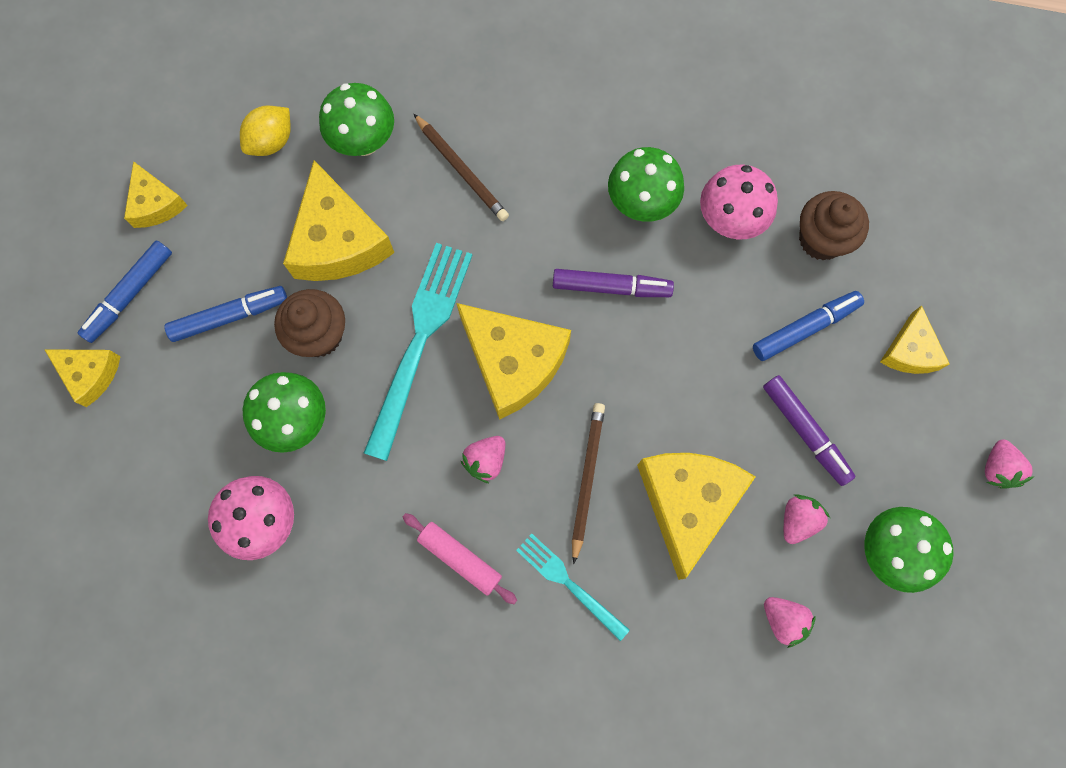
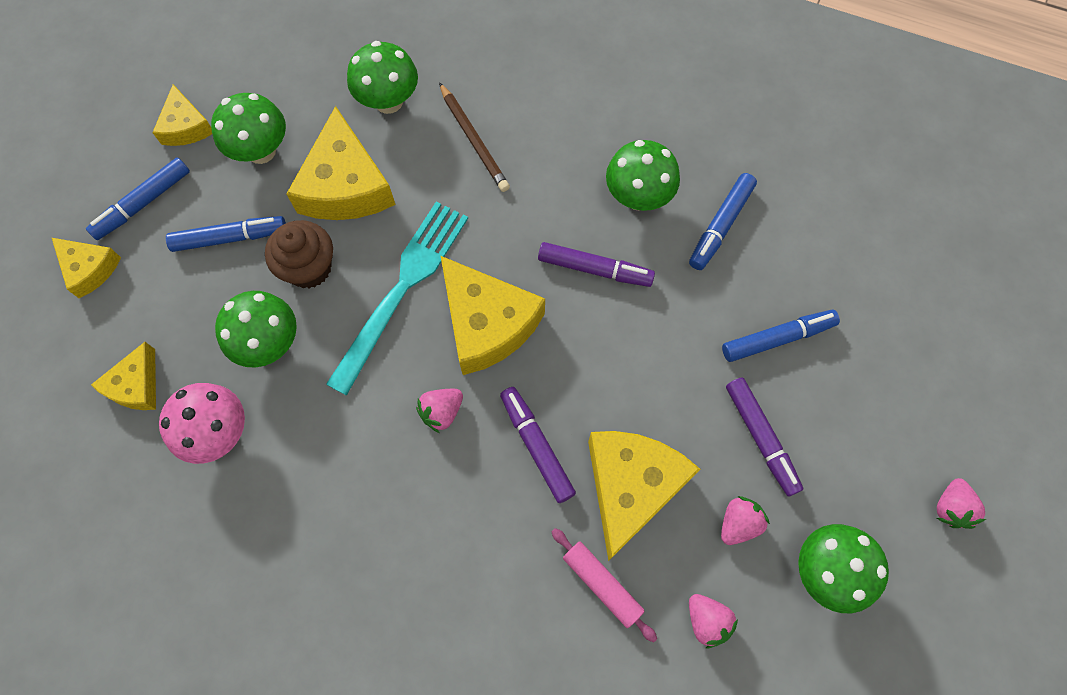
camera: 10 degrees right, 5 degrees down
yellow lemon [240,106,291,156] -> none
pink rolling pin [403,513,517,604] -> pink rolling pin moved to [551,528,657,642]
turquoise fork [516,533,630,641] -> none
brown pencil [572,403,605,564] -> purple marker [500,387,576,503]
pink mushroom [700,165,778,239] -> blue marker [689,173,757,270]
brown cupcake [799,191,869,260] -> none
yellow cheese [880,305,950,374] -> yellow cheese moved to [91,342,156,410]
none -> green mushroom [211,93,286,164]

